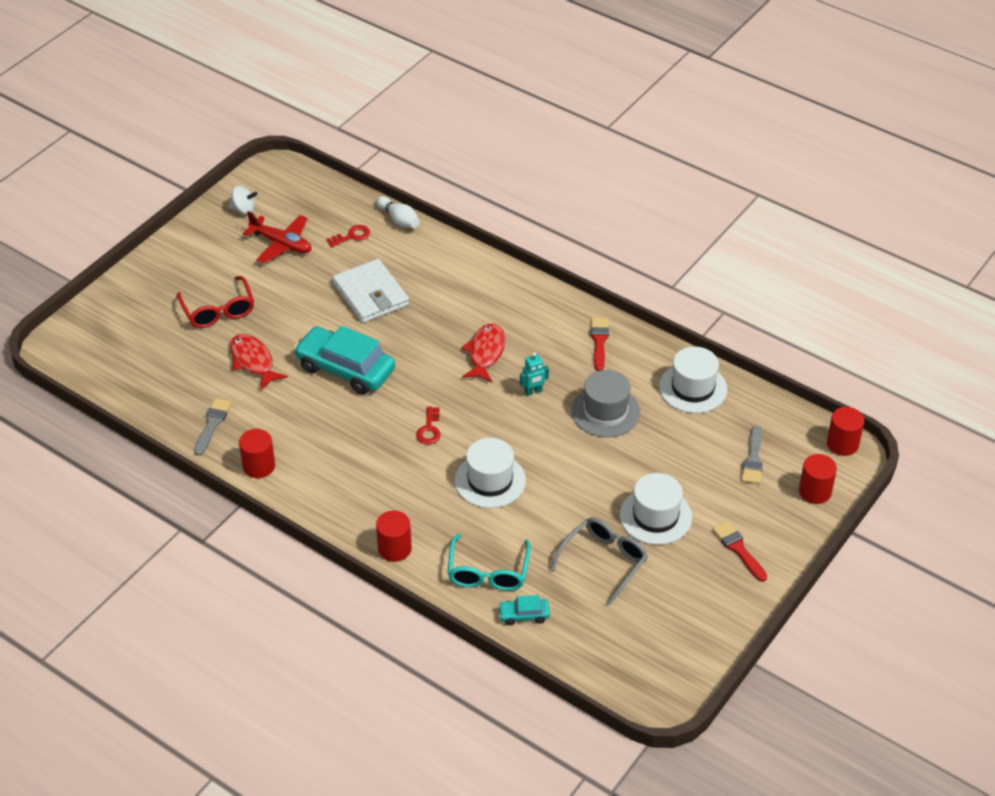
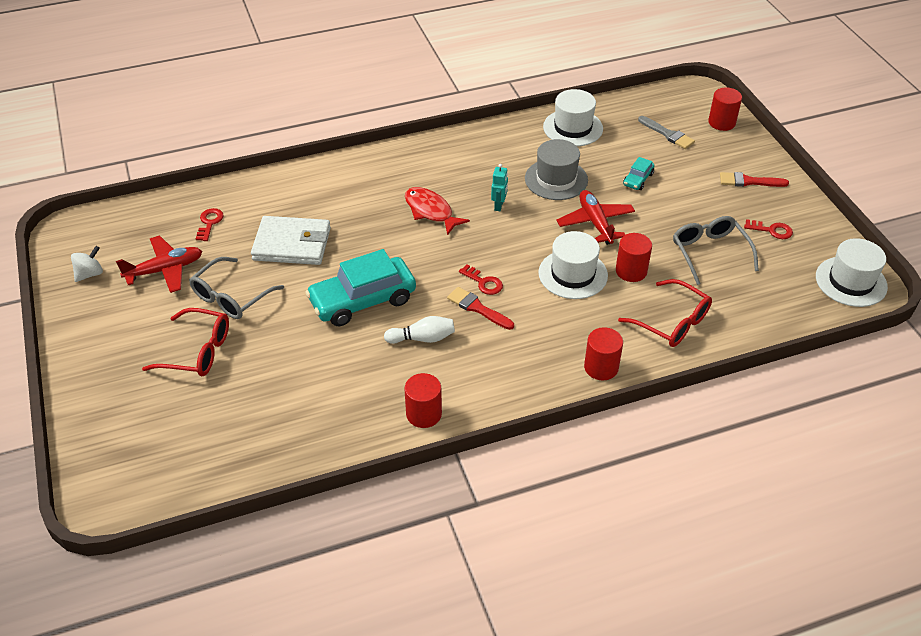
camera: 55 degrees left, 0 degrees up
grey brush [194,398,232,456] -> none
red fish [230,334,288,390] -> none
white bowling pin [376,196,420,228] -> white bowling pin moved to [384,316,455,344]
turquoise glasses [448,534,531,591] -> red glasses [618,279,712,347]
turquoise car [498,595,550,625] -> turquoise car moved to [623,157,655,190]
red brush [591,318,609,371] -> red brush moved to [447,287,514,330]
white hat [620,473,692,545] -> white hat moved to [816,238,888,307]
red cylinder [827,407,864,456] -> red cylinder moved to [616,233,652,282]
none -> grey glasses [189,257,284,319]
none -> red plane [556,190,635,245]
none -> red key [744,219,793,239]

